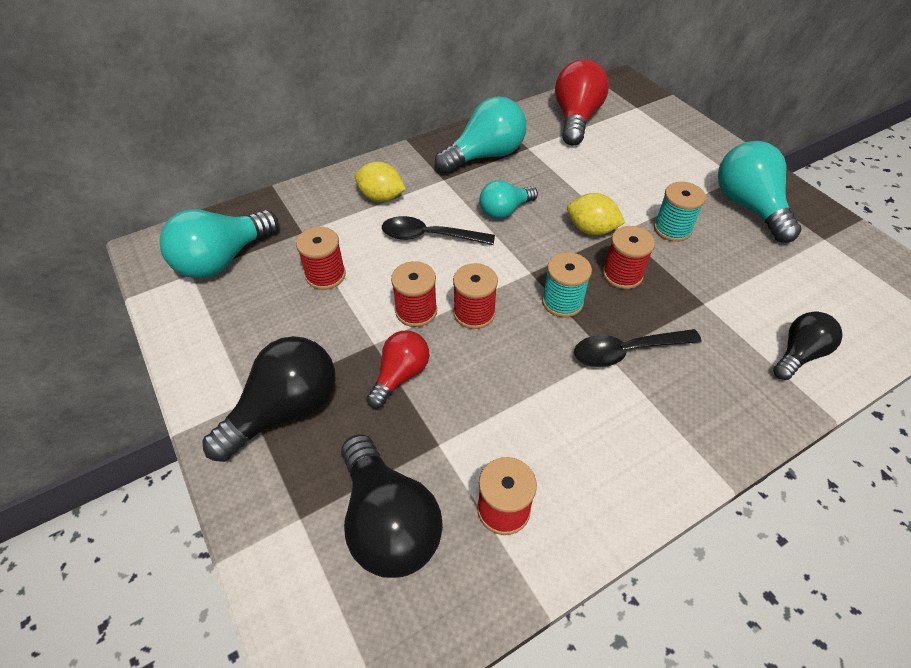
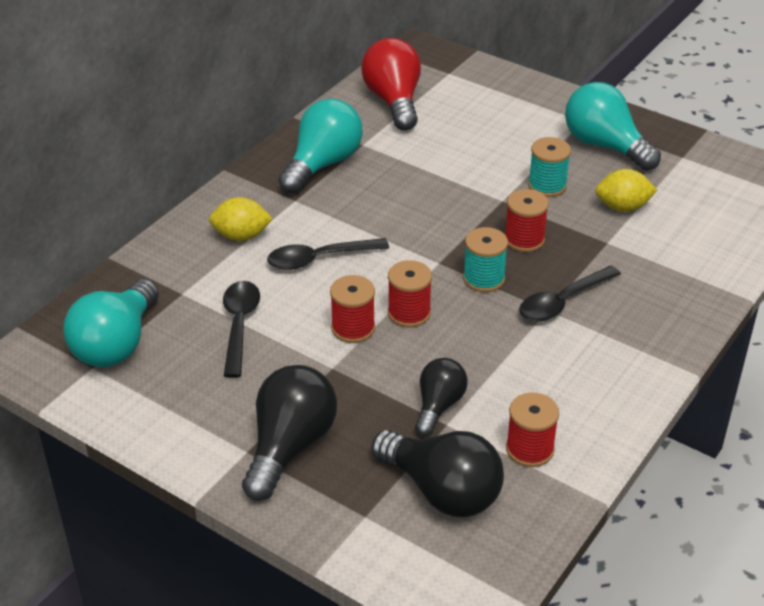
camera: 25 degrees left, 10 degrees down
red spool [296,227,346,290] -> black spoon [223,281,260,378]
red light bulb [367,330,429,408] -> none
turquoise light bulb [479,180,538,219] -> none
yellow lemon [567,193,625,235] -> yellow lemon moved to [595,169,657,212]
black light bulb [773,311,842,380] -> black light bulb moved to [415,358,467,436]

